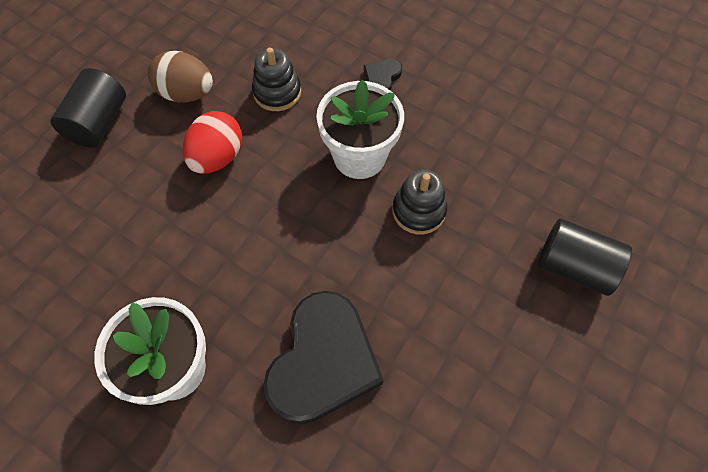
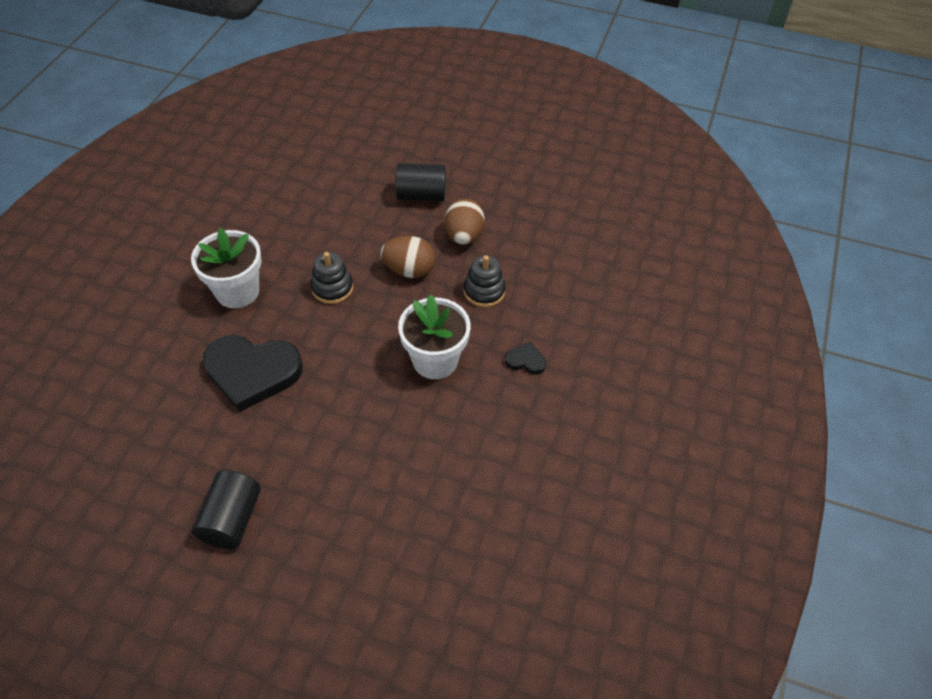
camera: 75 degrees right, 10 degrees down
red egg [183,111,242,174] -> brown egg [380,236,435,278]
black stacking toy [392,169,447,234] -> black stacking toy moved to [310,252,353,304]
black cylinder [538,219,632,296] -> black cylinder moved to [192,470,261,549]

